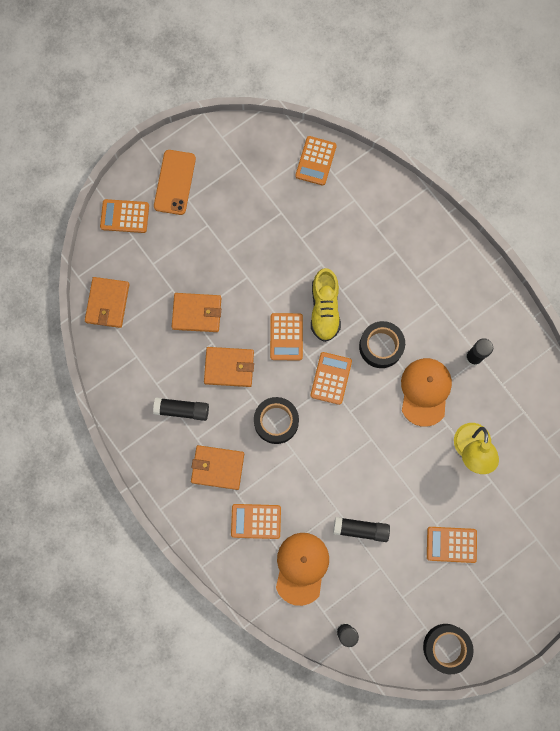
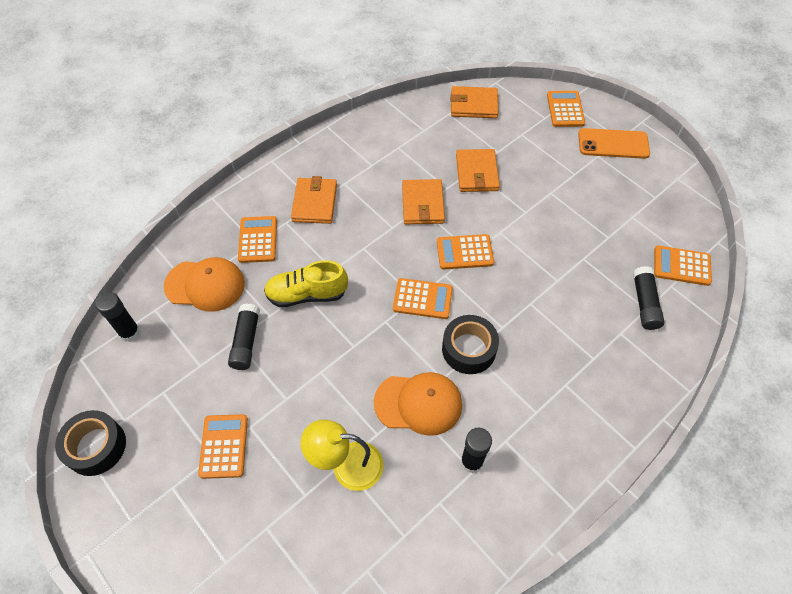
camera: 85 degrees right, 20 degrees down
black glue stick [153,397,209,421] -> black glue stick moved to [633,266,664,330]
black tape [254,397,299,444] -> none
yellow shoe [311,268,341,342] -> yellow shoe moved to [264,260,348,307]

